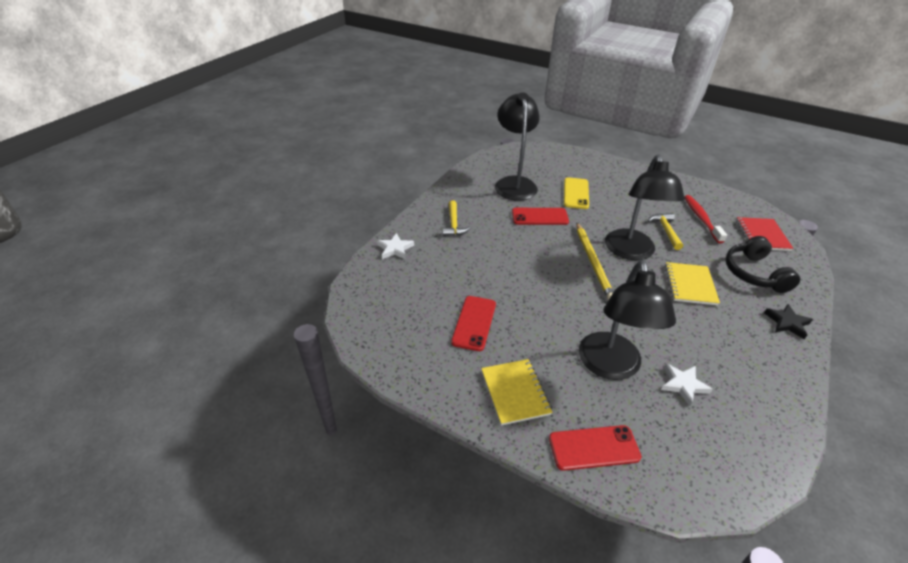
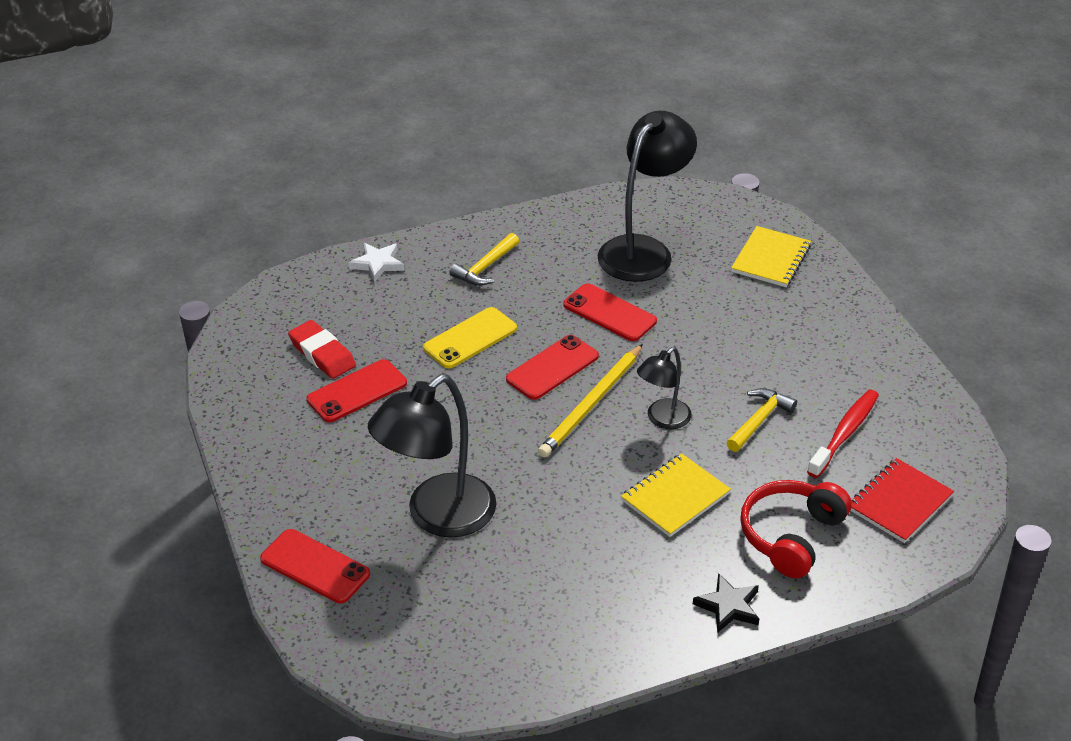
camera: 40 degrees right, 0 degrees up
yellow notebook [481,359,552,425] -> yellow notebook moved to [731,226,811,287]
yellow phone [564,177,589,209] -> yellow phone moved to [423,307,517,368]
black lamp [605,154,685,260] -> black lamp [637,347,692,429], size x0.54
white star [661,364,712,406] -> none
black headphones [726,236,800,293] -> red headphones [740,480,852,578]
none -> red eraser [288,320,356,379]
none -> red phone [506,335,599,400]

